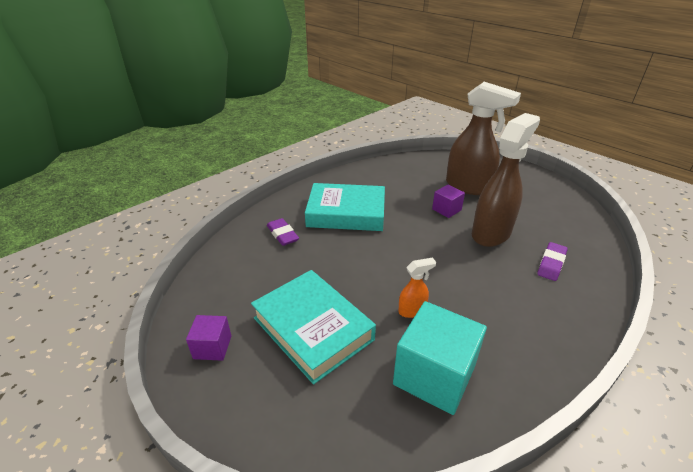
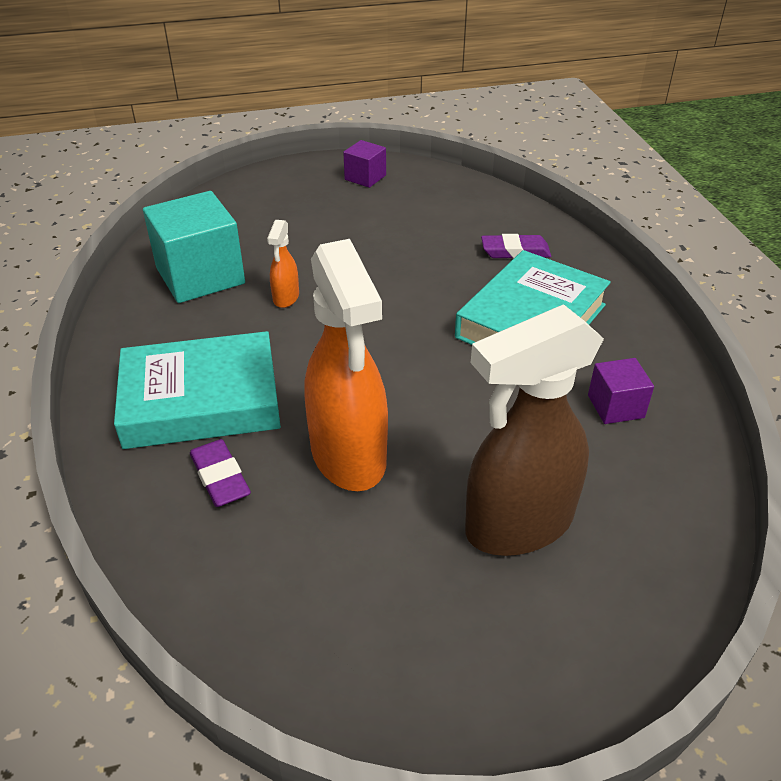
camera: 120 degrees right, 5 degrees up
turquoise book [251,270,376,384] -> turquoise book moved to [114,331,281,449]
purple cube [432,185,465,218] -> purple cube moved to [588,358,654,424]
brown spray bottle [472,113,540,247] -> orange spray bottle [304,239,388,491]

